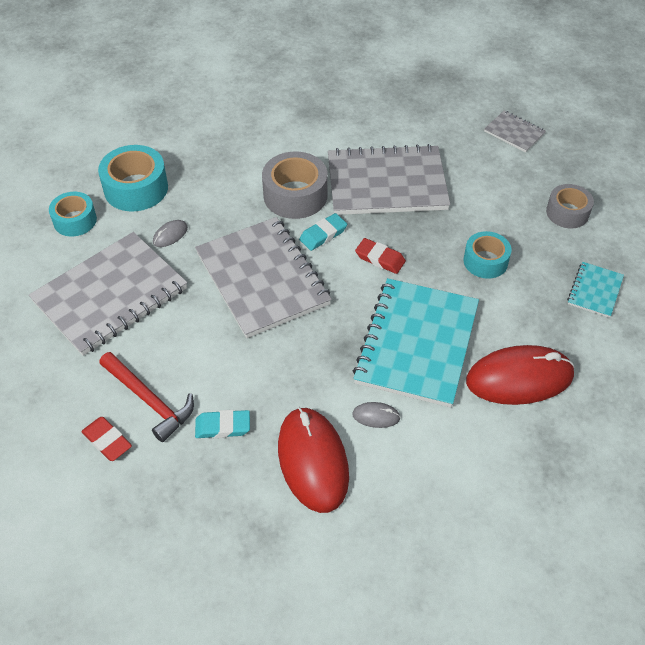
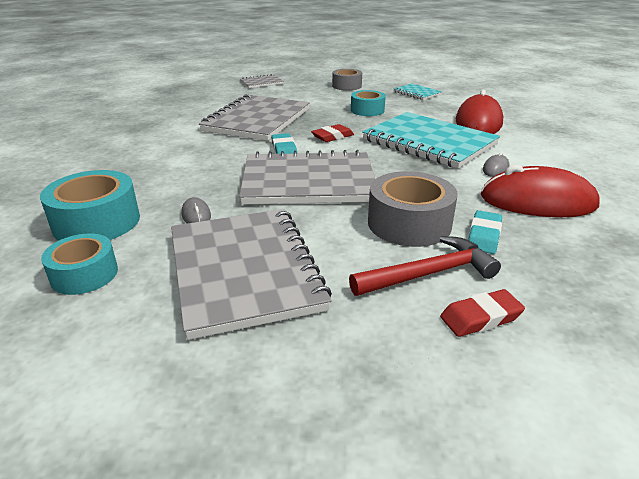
camera: 65 degrees left, 20 degrees down
grey tape [262,152,328,219] -> grey tape moved to [368,171,457,247]

